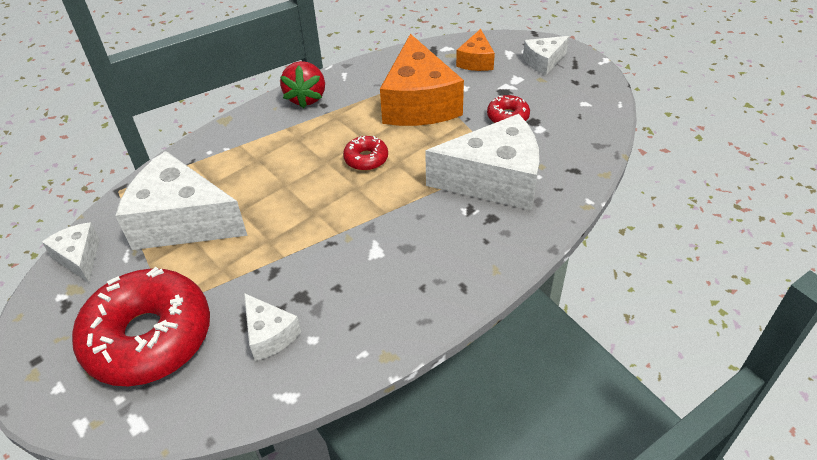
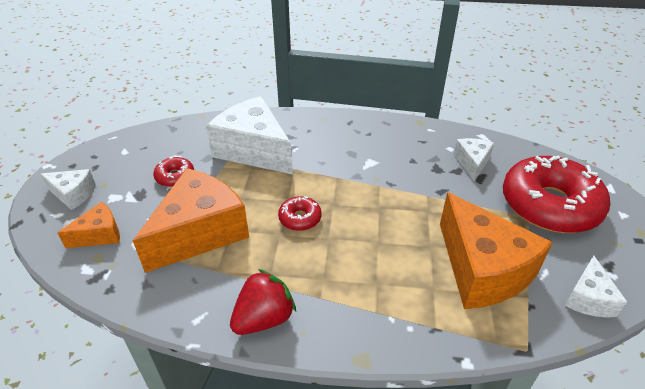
camera: 135 degrees left, 5 degrees down
white cheese [115,151,248,250] -> orange cheese [440,192,553,309]

